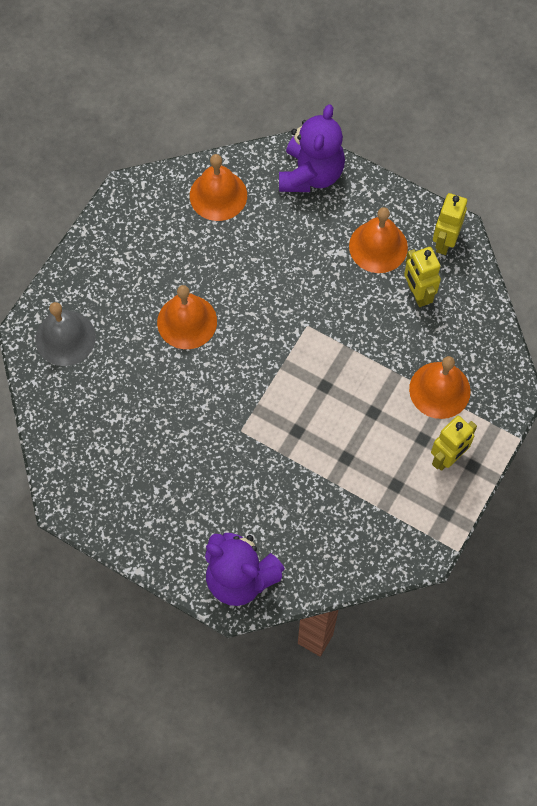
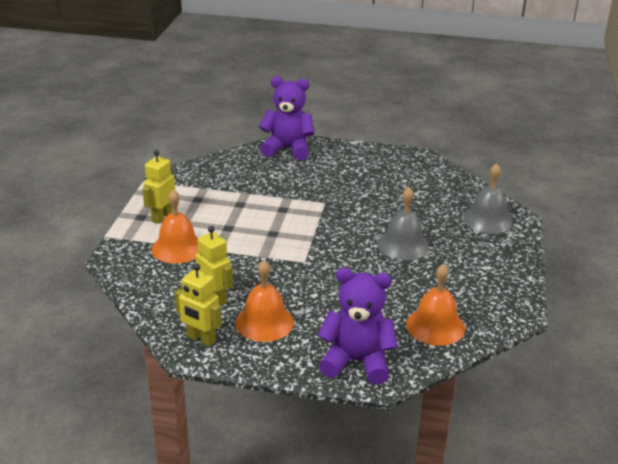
camera: 160 degrees right, 35 degrees down
orange bell [157,285,217,349] -> grey bell [378,187,429,260]
purple teddy bear [279,104,345,192] -> purple teddy bear turned 105 degrees clockwise [317,268,398,385]
yellow robot [433,193,467,255] -> yellow robot turned 120 degrees clockwise [175,264,222,347]

